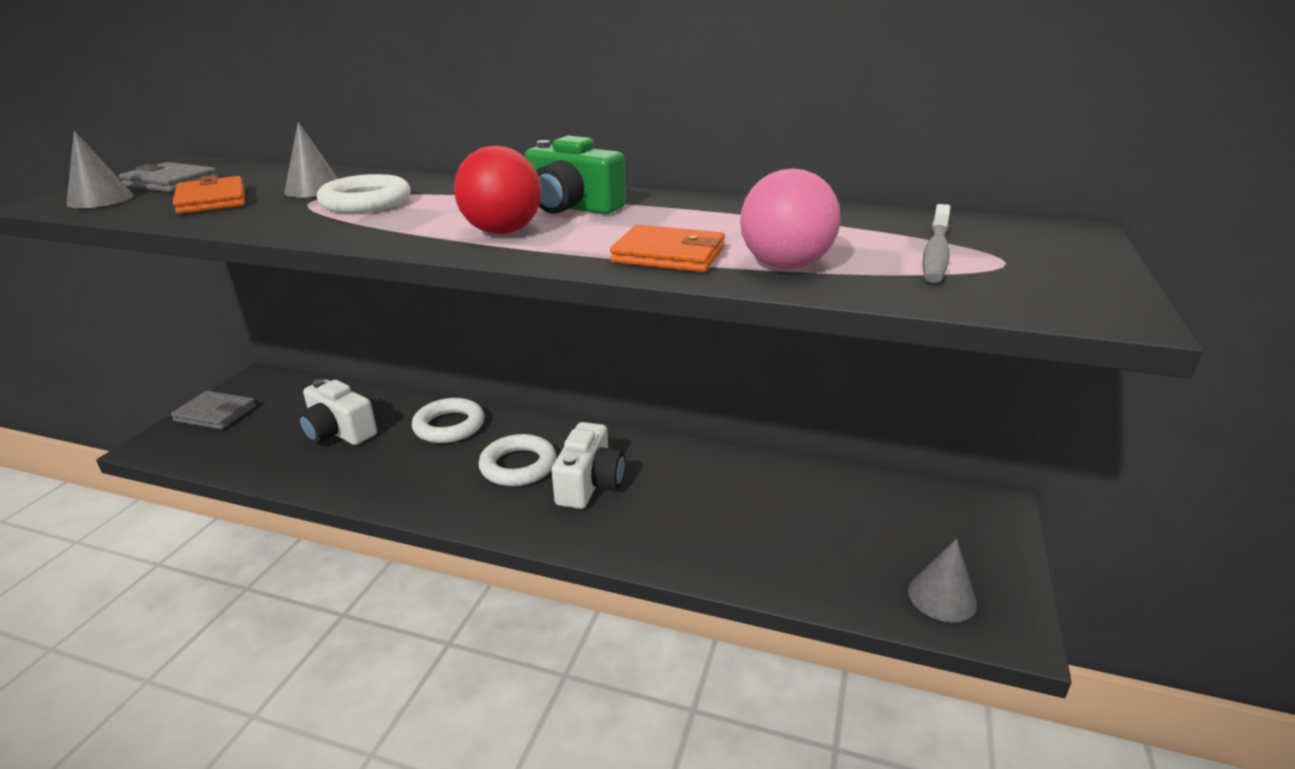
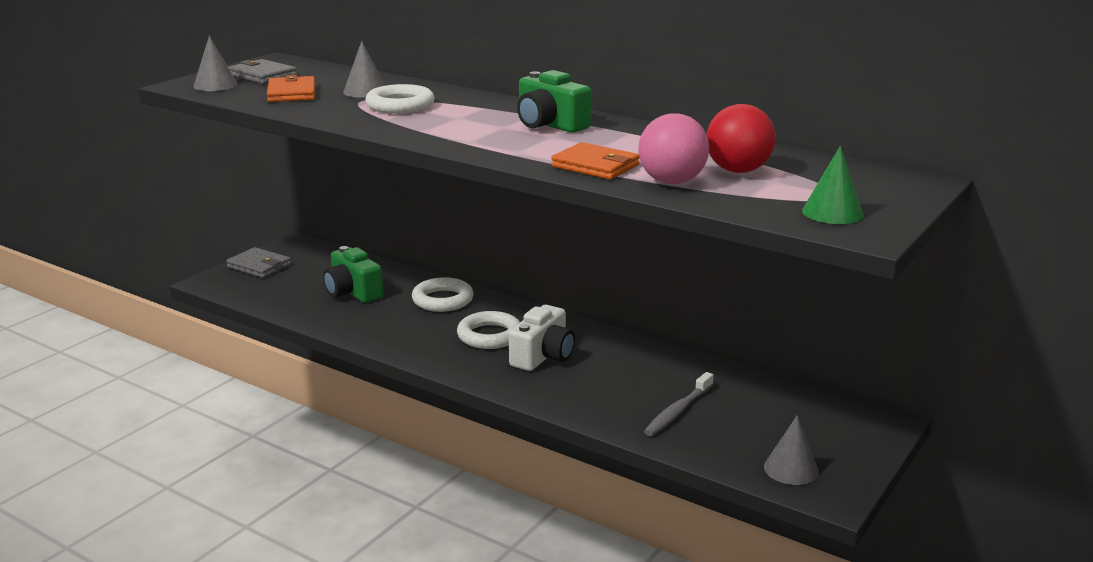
camera: 15 degrees right, 5 degrees down
white camera [298,379,377,445] -> green camera [323,246,383,303]
red ball [454,146,541,234] -> red ball moved to [707,104,776,173]
grey toothbrush [922,204,950,283] -> grey toothbrush moved to [644,372,714,436]
none -> green cone [802,146,864,224]

